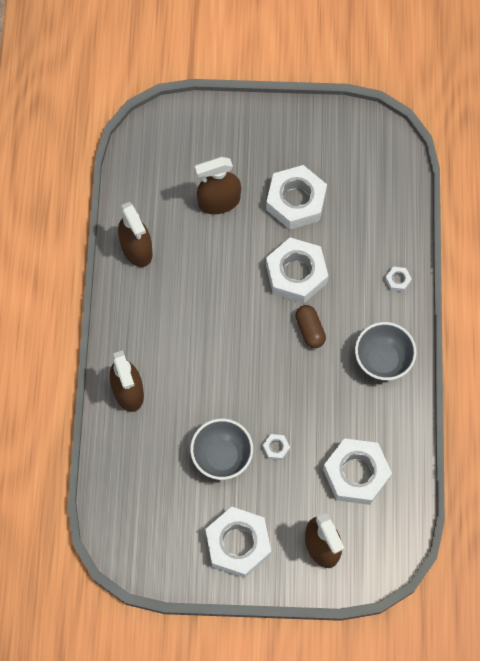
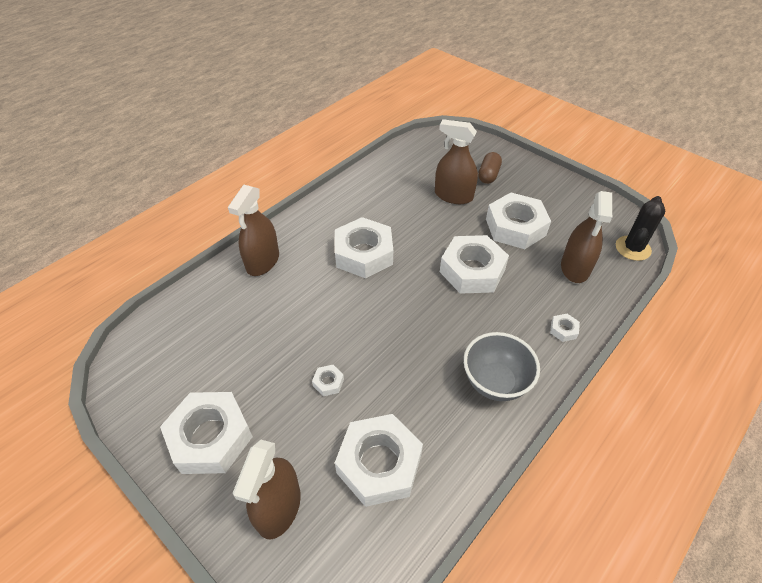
camera: 40 degrees right, 20 degrees down
brown spray bottle [118,202,153,267] -> brown spray bottle moved to [561,191,612,283]
grey bowl [190,419,253,480] -> none
brown capsule [295,305,326,348] -> brown capsule moved to [478,152,502,184]
none -> white nut [335,217,393,278]
none -> black cactus [616,196,665,261]

